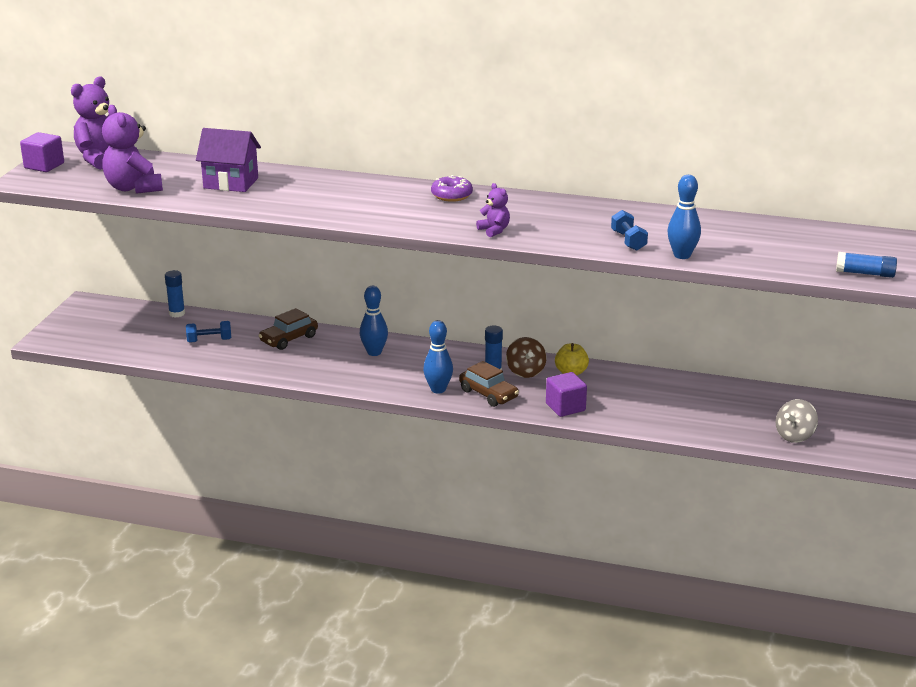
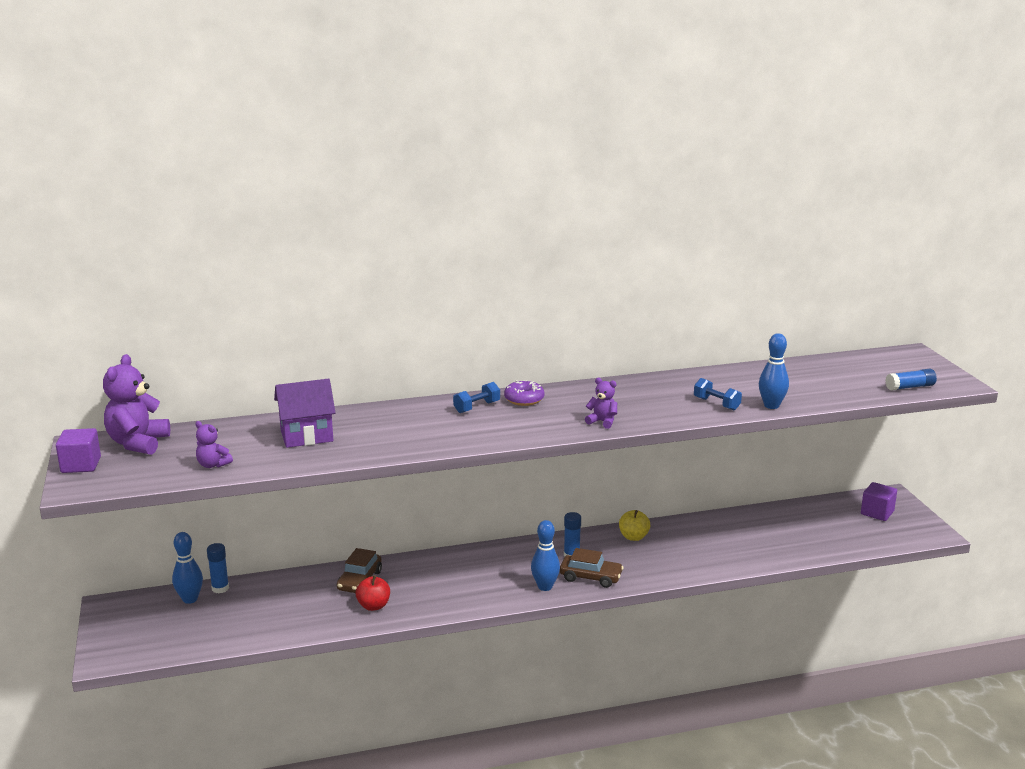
camera: 30 degrees left, 5 degrees down
purple teddy bear [102,105,163,194] -> purple teddy bear [195,421,233,468], size x0.52
blue dumbbell [186,321,231,343] -> blue dumbbell moved to [453,382,500,413]
blue bowling pin [360,286,388,356] -> blue bowling pin moved to [172,532,203,604]
brown spinning top [506,337,546,378] -> none
purple cube [546,372,587,417] -> purple cube moved to [861,482,897,521]
grey spinning top [776,399,818,443] -> none
none -> red apple [356,575,390,611]

